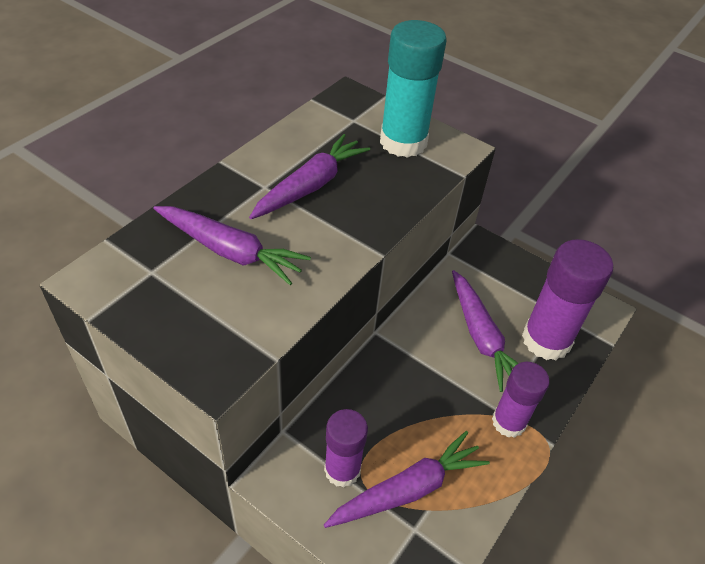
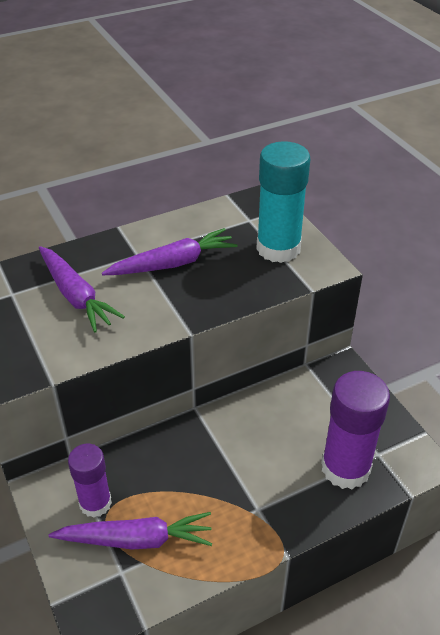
camera: 30 degrees right, 5 degrees down
purple carrot [452,270,518,392] -> none
purple glue stick [492,362,550,438] -> none

